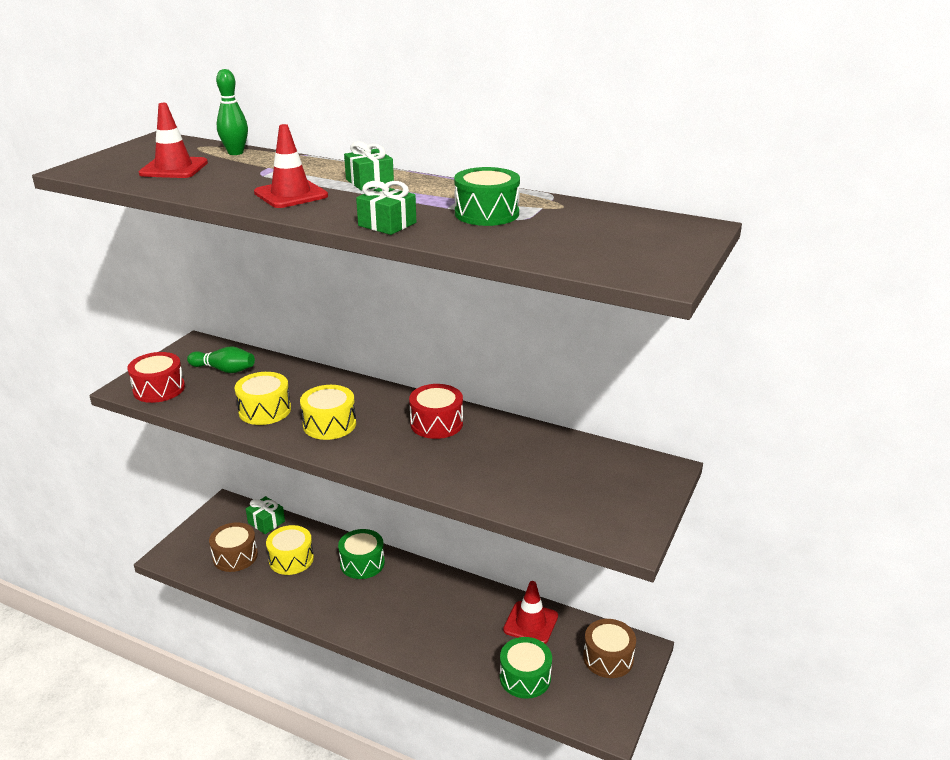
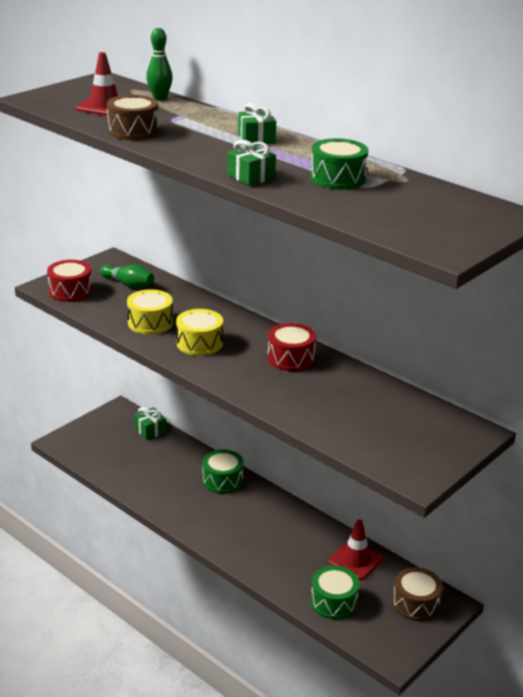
camera: 15 degrees right, 0 degrees up
brown drum [209,522,258,572] -> brown drum moved to [107,95,159,140]
red traffic cone [254,124,328,208] -> none
yellow drum [266,525,314,575] -> none

